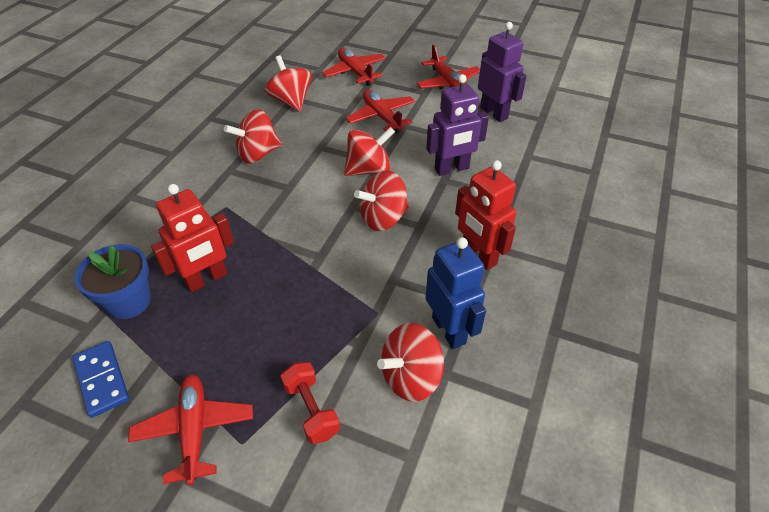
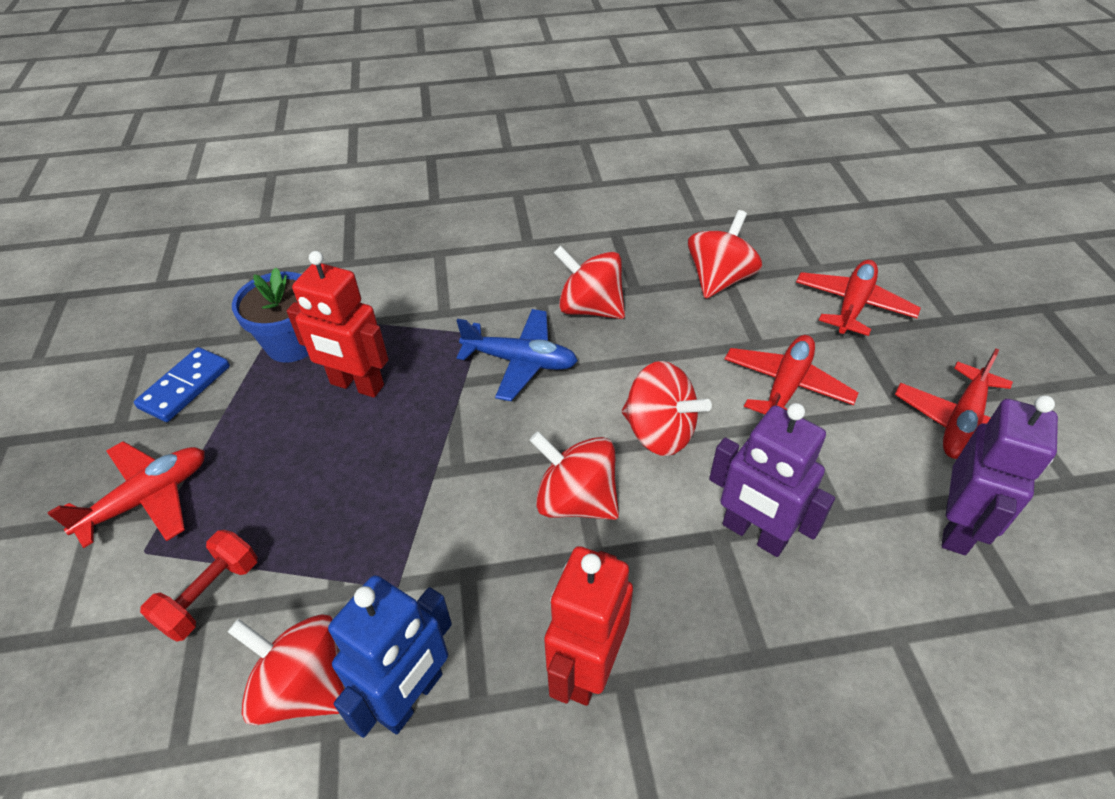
camera: 60 degrees right, 0 degrees up
none -> blue plane [456,309,578,401]

